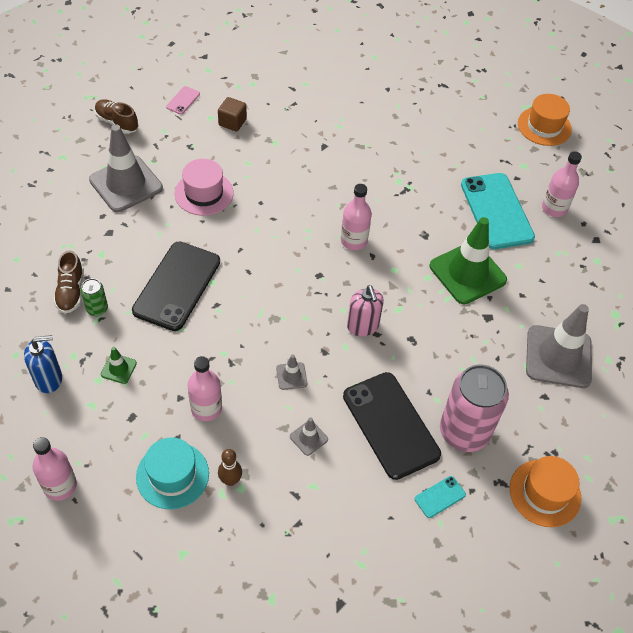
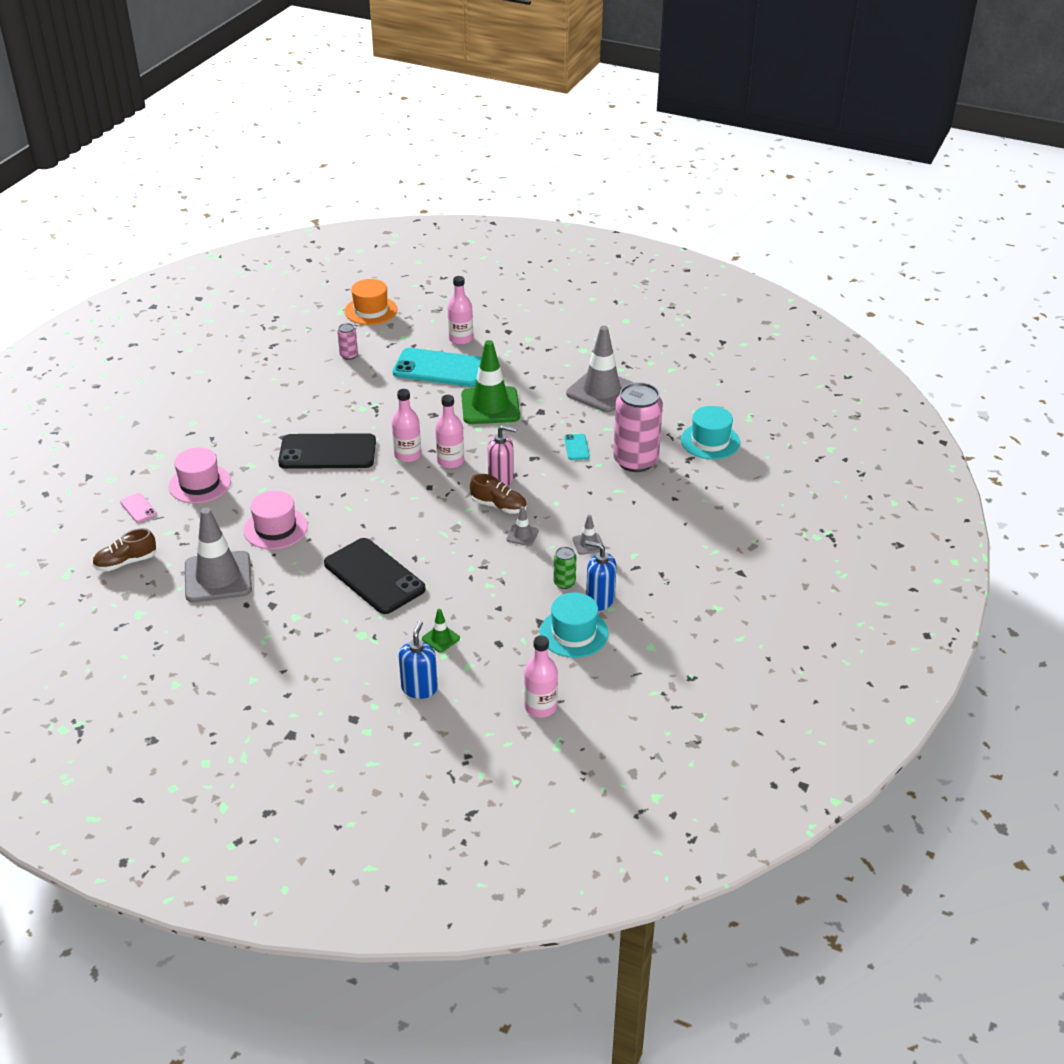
camera: 60 degrees left, 15 degrees down
brown shoe [54,250,84,314] -> brown shoe moved to [470,474,527,514]
green can [81,278,108,316] -> green can moved to [554,547,576,589]
pink bottle [188,356,222,421] -> pink bottle moved to [435,395,464,469]
brown cube [218,97,247,132] -> pink hat [169,447,231,504]
brown bowling pin [218,449,242,486] -> blue soap dispenser [585,541,616,611]
black phone [343,372,441,480] -> black phone moved to [278,433,376,469]
turquoise phone [415,476,466,518] -> turquoise phone moved to [564,434,590,460]
orange hat [510,456,581,527] -> turquoise hat [681,406,740,459]
none -> pink can [337,323,358,360]

